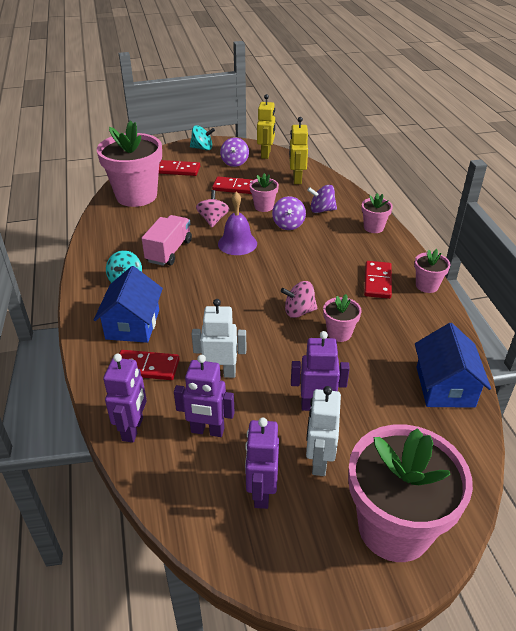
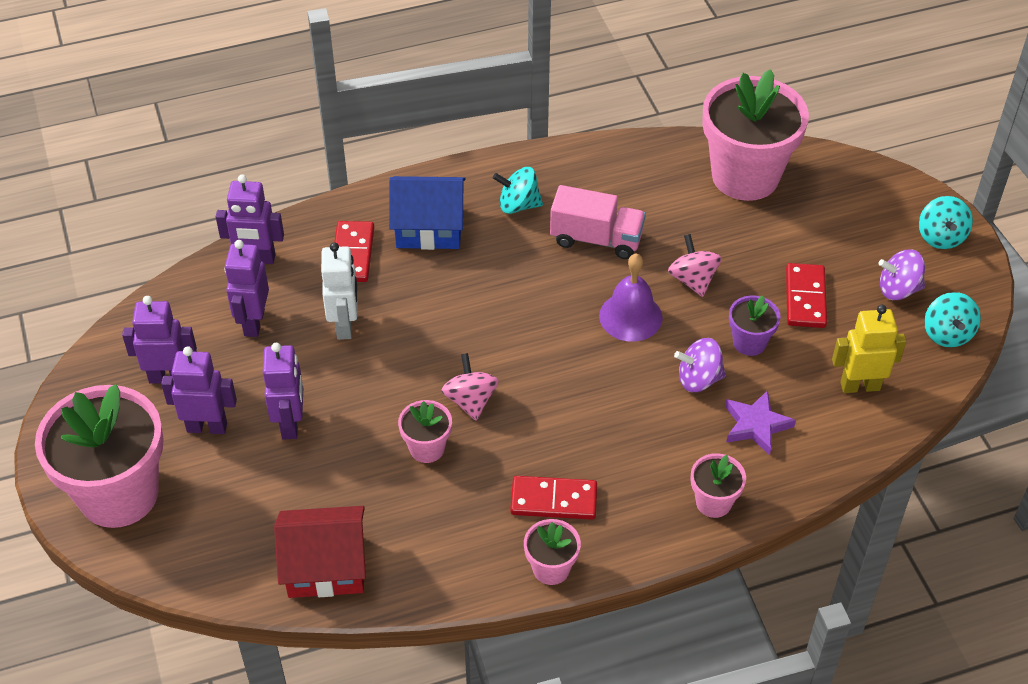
camera: 85 degrees right, 10 degrees up
red domino [159,160,200,176] -> none
pink spinning top [196,190,229,227] -> pink spinning top turned 105 degrees counterclockwise [668,234,721,297]
pink flower pot [250,173,279,212] -> purple flower pot [729,296,781,356]
yellow robot [257,94,275,159] -> turquoise spinning top [924,292,981,347]
white robot [306,386,341,476] -> purple robot [161,346,237,434]
purple spinning top [307,185,337,213] -> purple star [725,390,796,456]
blue house [415,323,491,408] -> red house [274,506,366,598]

